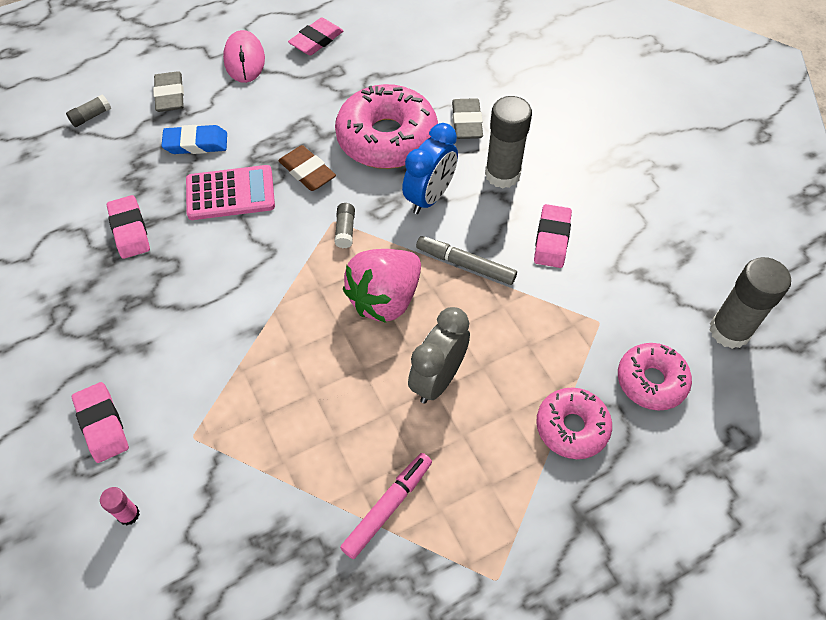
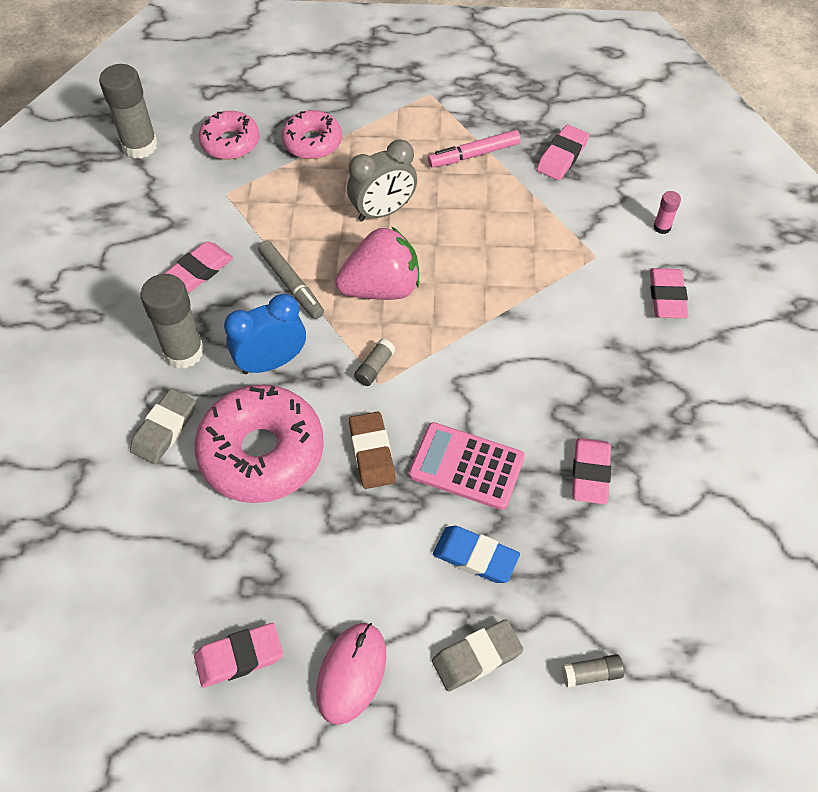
camera: 150 degrees left, 0 degrees up
grey eraser [153,71,184,112] -> grey eraser turned 45 degrees clockwise [432,619,524,691]
none -> pink eraser [537,125,589,180]

